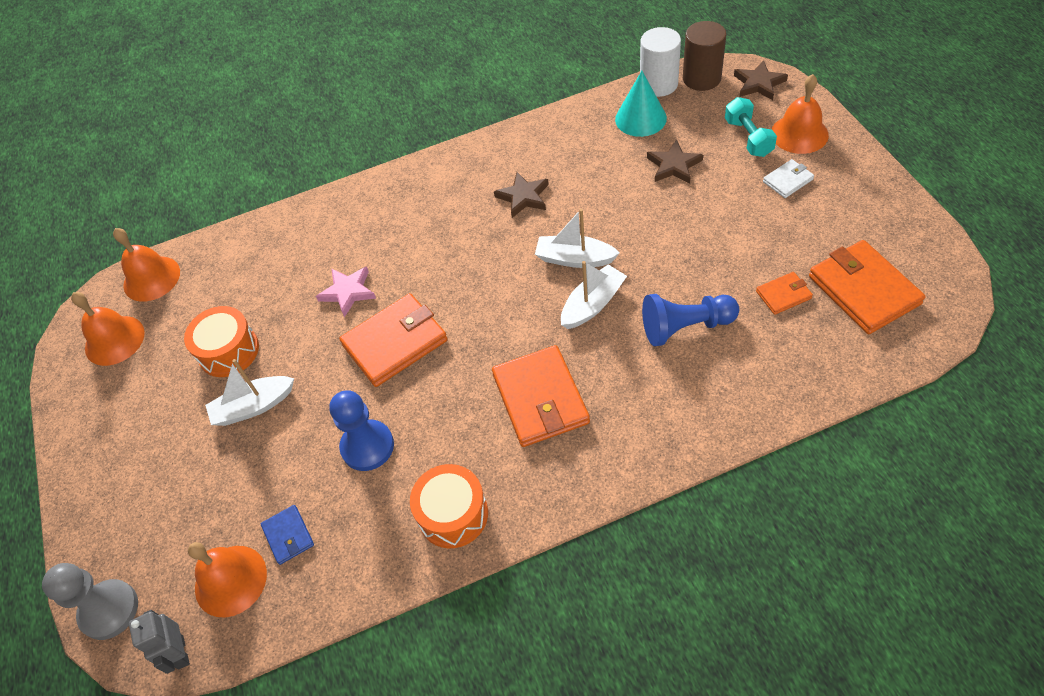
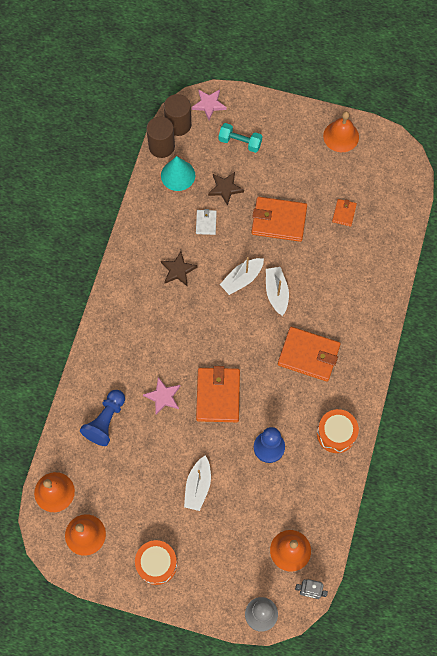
camera: 60 degrees left, 15 degrees up
orange drum [184,306,259,377] -> orange drum moved to [135,540,177,585]
blue wallet [261,505,314,565] -> none
white cylinder [640,27,681,97] -> brown cylinder [146,116,175,158]
blue pawn [642,294,739,346] -> blue pawn moved to [80,390,125,446]
brown star [734,60,788,100] -> pink star [191,89,227,120]
white wallet [763,159,814,198] -> white wallet moved to [196,209,217,235]
orange bell [771,74,829,154] -> orange bell moved to [323,111,359,152]
orange wallet [809,240,926,334] -> orange wallet moved to [251,197,307,242]

